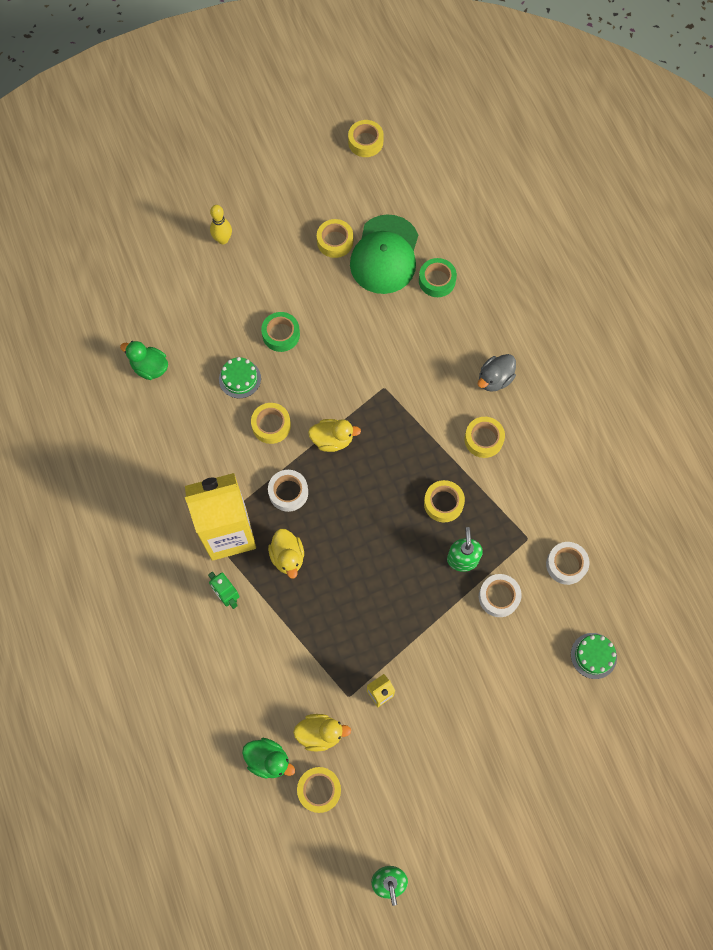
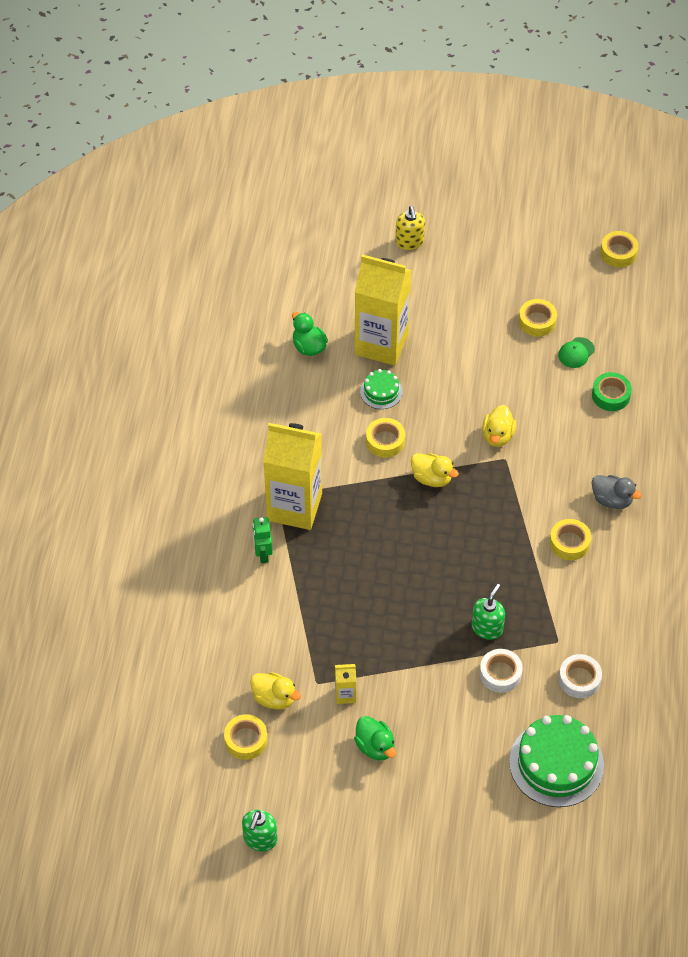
camera: 30 degrees right, 15 degrees down
yellow bowling pin [210,205,232,244] -> none
green duck [242,738,295,779] -> green duck moved to [354,716,396,760]
green tape [261,312,300,352] -> none
white tape [268,470,308,512] -> none
yellow duck [268,529,304,579] -> yellow duck moved to [482,405,516,447]
green cap [350,214,418,294] -> green cap [558,337,595,368], size x0.44
yellow tape [424,480,465,522] -> none
grey duck [477,354,516,392] -> grey duck turned 135 degrees counterclockwise [592,475,642,509]
green cake [571,633,617,679] -> green cake [509,715,604,807], size x1.98
none -> yellow carton [355,255,412,366]
none -> yellow soap dispenser [395,206,425,250]

